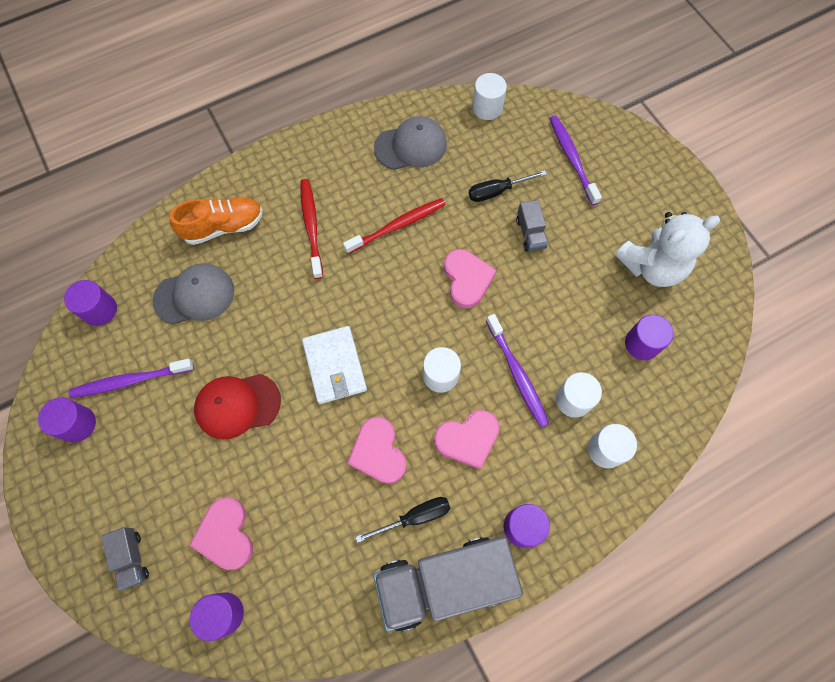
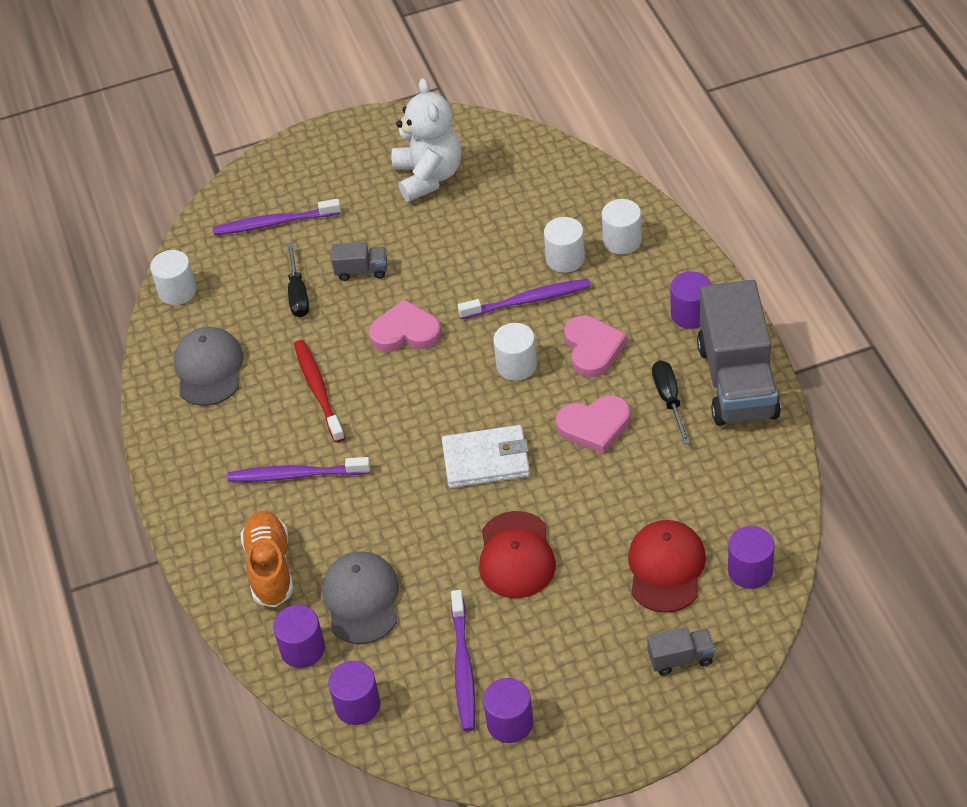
camera: 75 degrees left, 20 degrees down
pink heart [189,497,253,570] -> red cap [628,520,706,613]
red toothbrush [301,179,323,279] -> purple toothbrush [227,457,370,482]
purple cylinder [625,314,673,360] -> purple cylinder moved to [273,605,325,668]

